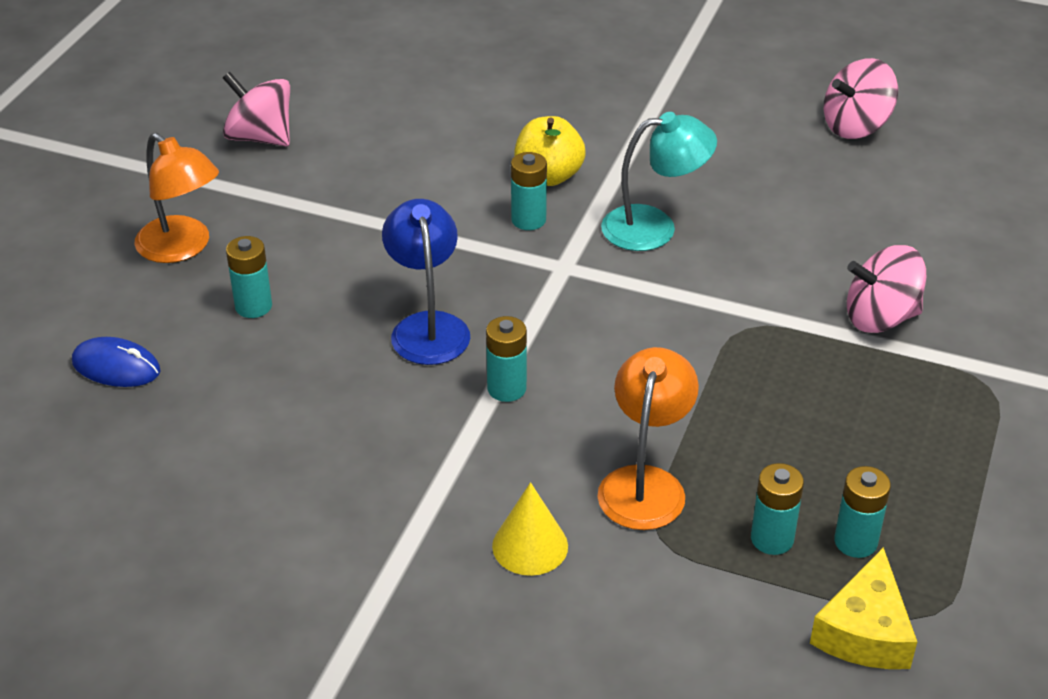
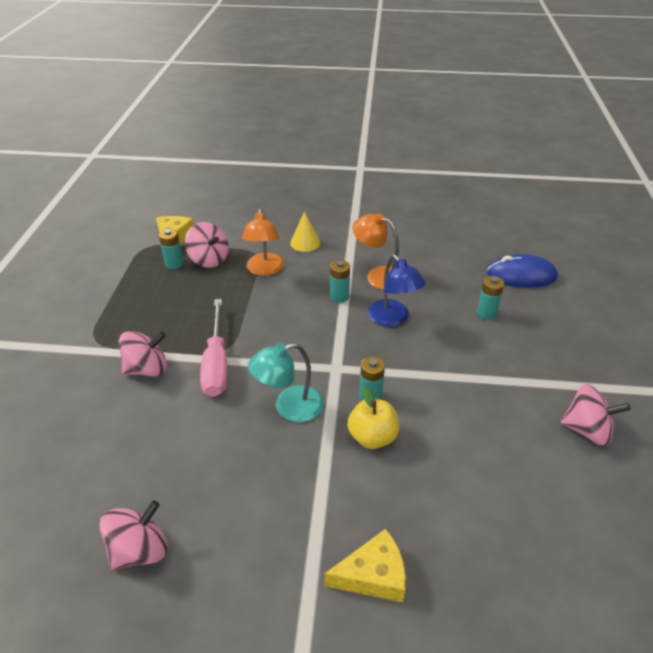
camera: 165 degrees right, 0 degrees up
blue mouse [72,337,161,387] -> blue mouse [487,254,558,288], size x1.55
orange lamp [135,133,219,263] -> orange lamp moved to [352,213,399,290]
turquoise battery [751,463,804,555] -> pink spinning top [185,222,229,268]
none -> pink screwdriver [200,299,227,397]
none -> yellow cheese [325,529,406,603]

